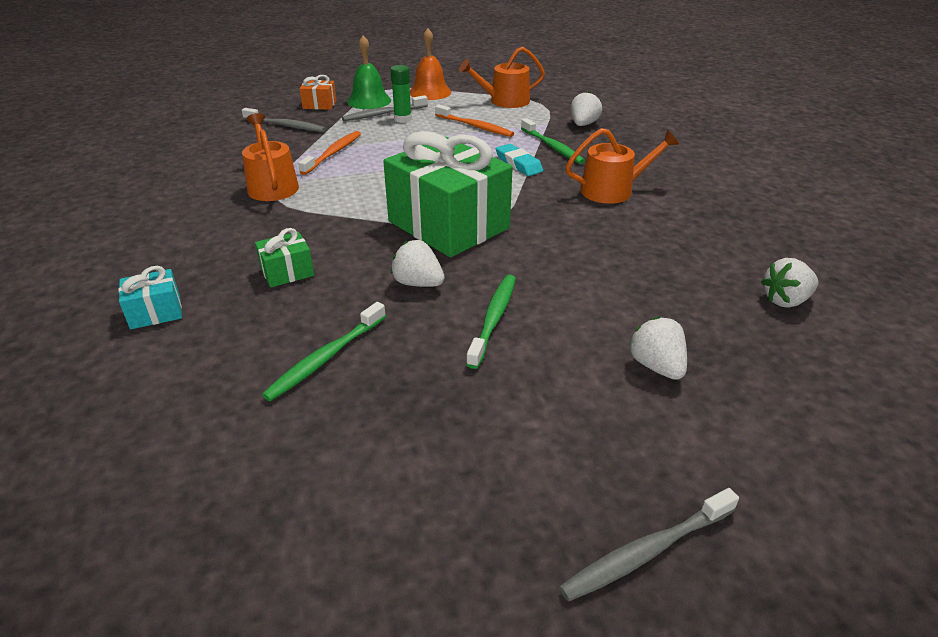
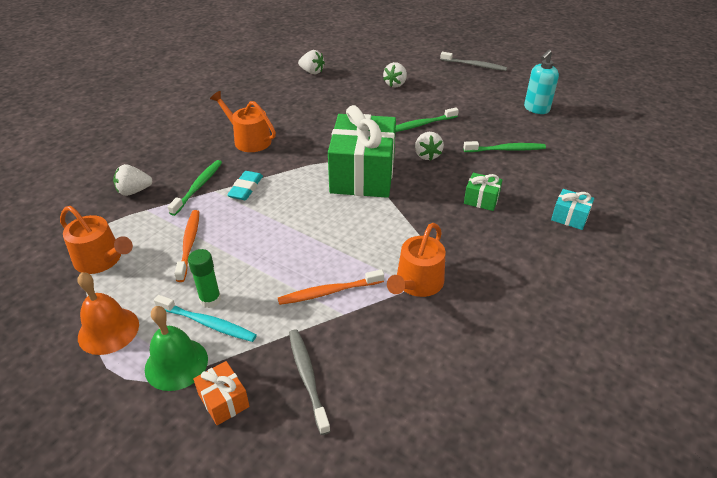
camera: 130 degrees left, 5 degrees up
grey toothbrush [342,95,428,121] -> turquoise toothbrush [154,295,257,342]
none -> turquoise soap dispenser [524,50,559,114]

